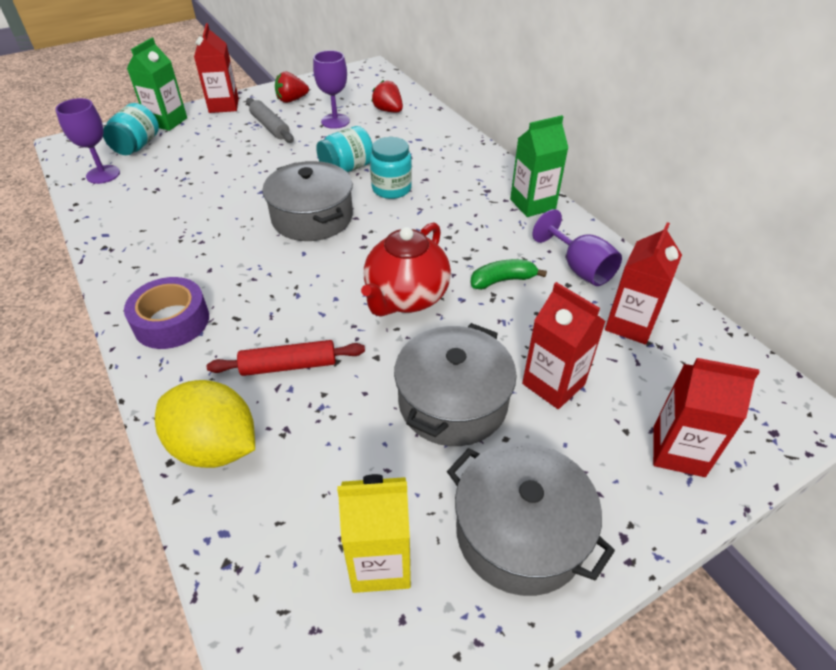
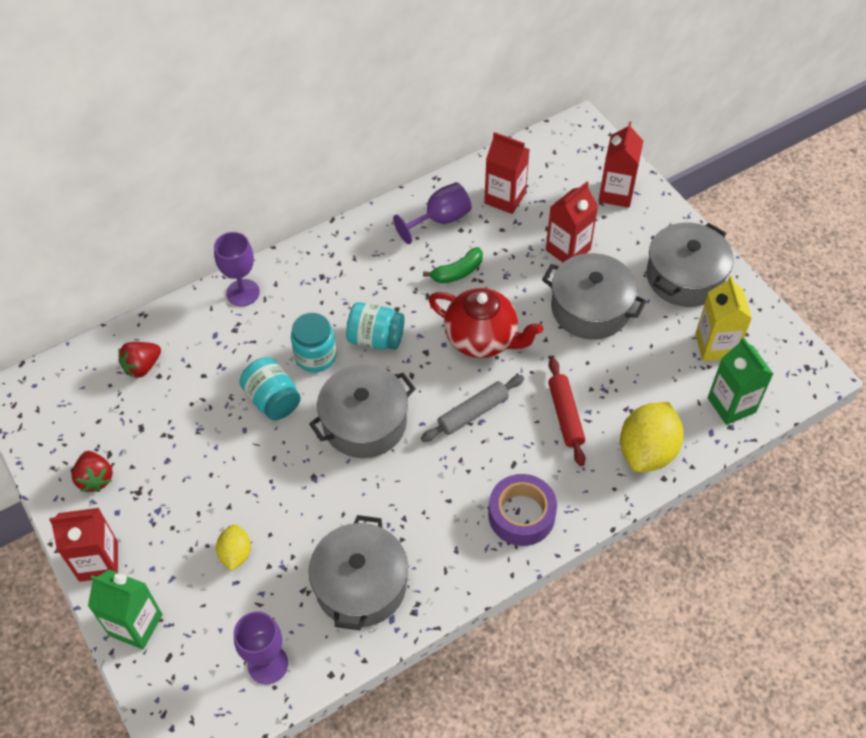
camera: 90 degrees left, 10 degrees up
turquoise jar [103,103,159,155] -> turquoise jar moved to [346,302,405,350]
grey rolling pin [246,98,294,143] -> grey rolling pin moved to [421,375,524,442]
purple goblet [313,50,350,129] -> purple goblet moved to [214,232,260,306]
green banana [470,259,547,290] -> green banana turned 105 degrees counterclockwise [423,247,483,283]
green carton [510,115,568,217] -> green carton moved to [708,337,773,425]
none -> yellow lemon [216,524,251,571]
none -> grey pot [309,515,408,630]

